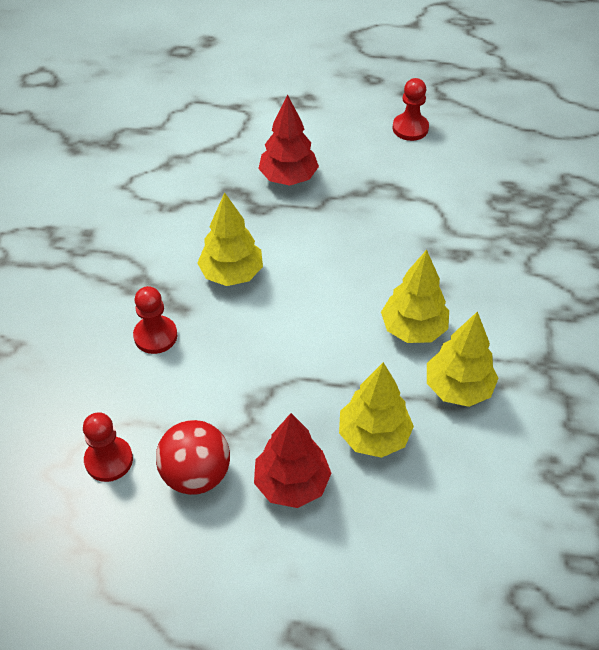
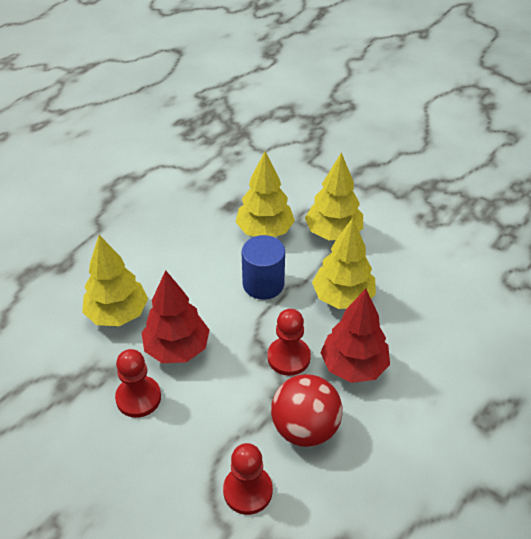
camera: 60 degrees left, 5 degrees down
red tree [258,94,319,186] -> red tree moved to [142,270,210,363]
red pawn [393,78,429,141] -> red pawn moved to [267,309,311,376]
none -> blue cylinder [242,235,285,300]

